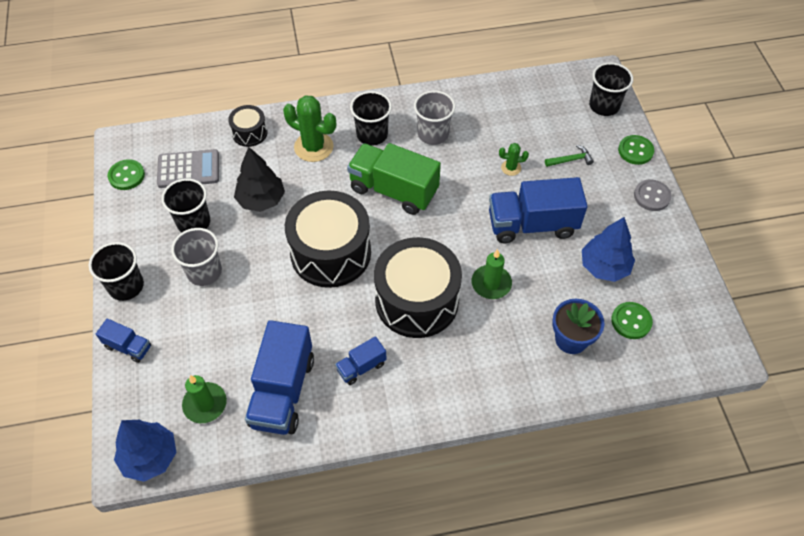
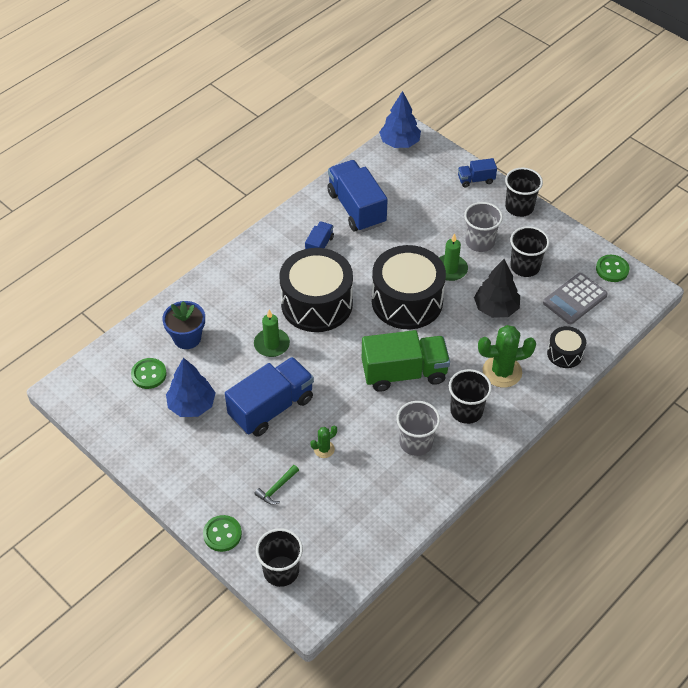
camera: 145 degrees right, 5 degrees down
green candle [182,375,227,423] -> green candle moved to [439,233,468,281]
grey button [634,180,672,211] -> none

